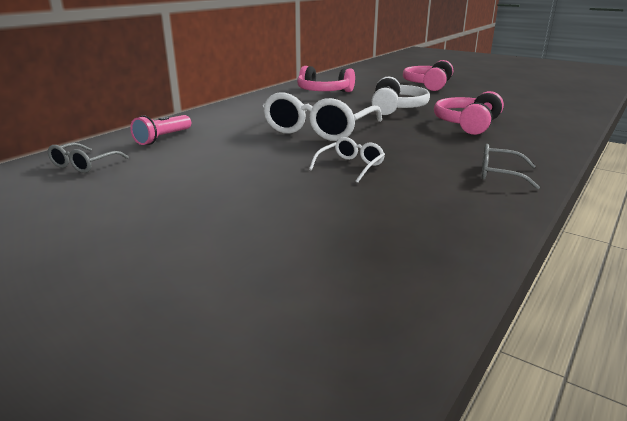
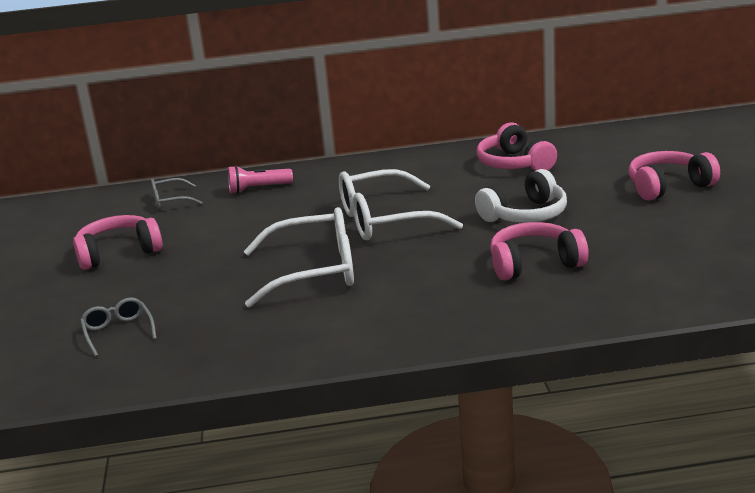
camera: 50 degrees right, 0 degrees up
white glasses [309,137,385,183] -> white glasses [244,207,354,308], size x2.05
grey glasses [481,144,540,189] -> grey glasses moved to [80,297,157,357]
none -> pink headphones [73,215,162,270]

